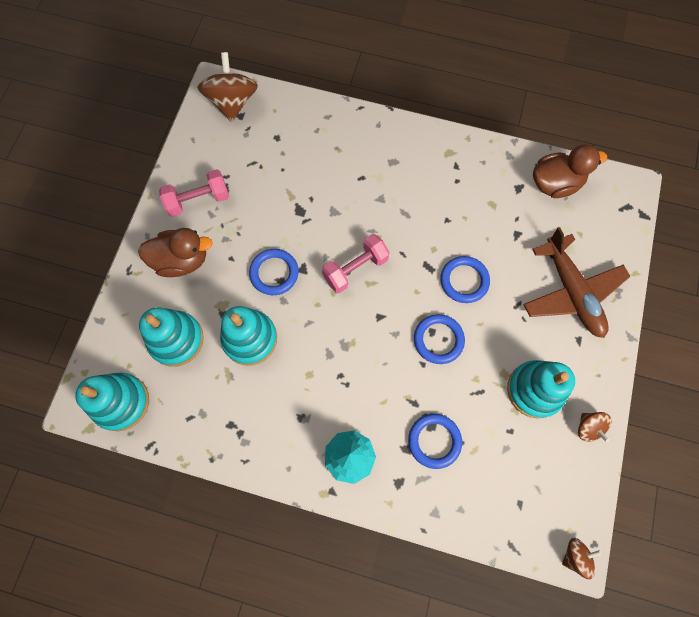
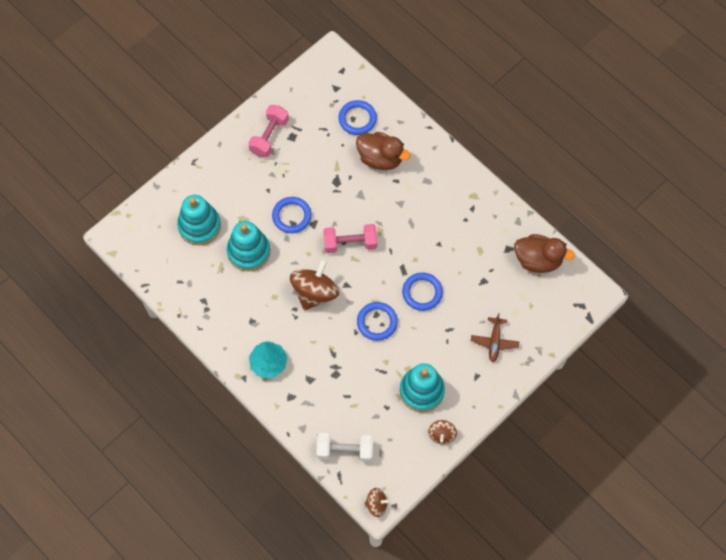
camera: 30 degrees right, 5 degrees down
turquoise stacking toy [75,373,149,431] -> none
brown duck [138,228,213,277] -> brown duck moved to [356,132,411,170]
pink dumbbell [159,169,229,217] -> pink dumbbell turned 75 degrees counterclockwise [248,105,289,157]
brown spinning top [197,52,258,122] -> brown spinning top moved to [290,259,339,311]
blue ring [408,414,462,469] -> blue ring moved to [338,100,377,135]
brown plane [523,227,631,338] -> brown plane [471,313,519,362], size x0.53
none -> white dumbbell [316,433,373,462]

